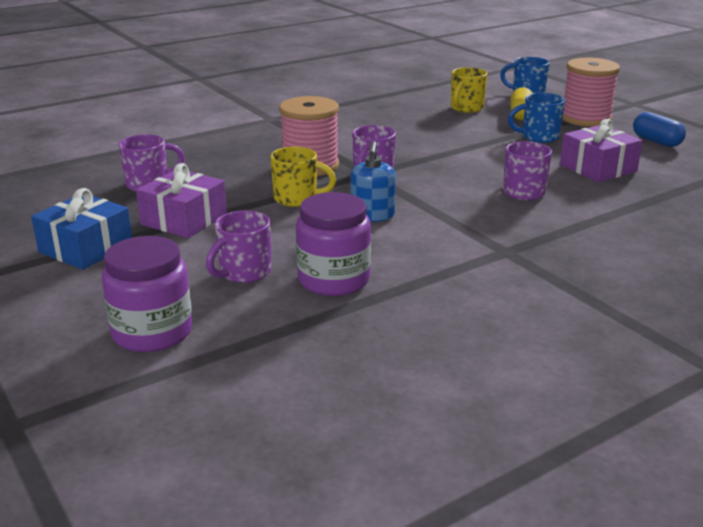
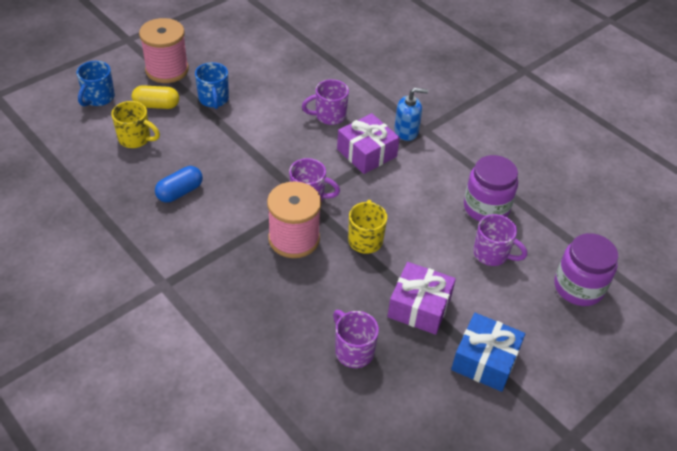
camera: 100 degrees left, 20 degrees up
blue soap dispenser [351,141,396,222] -> blue soap dispenser moved to [394,88,428,141]
purple gift [560,119,643,182] -> purple gift moved to [337,113,400,174]
blue capsule [633,112,686,147] -> blue capsule moved to [155,166,203,203]

